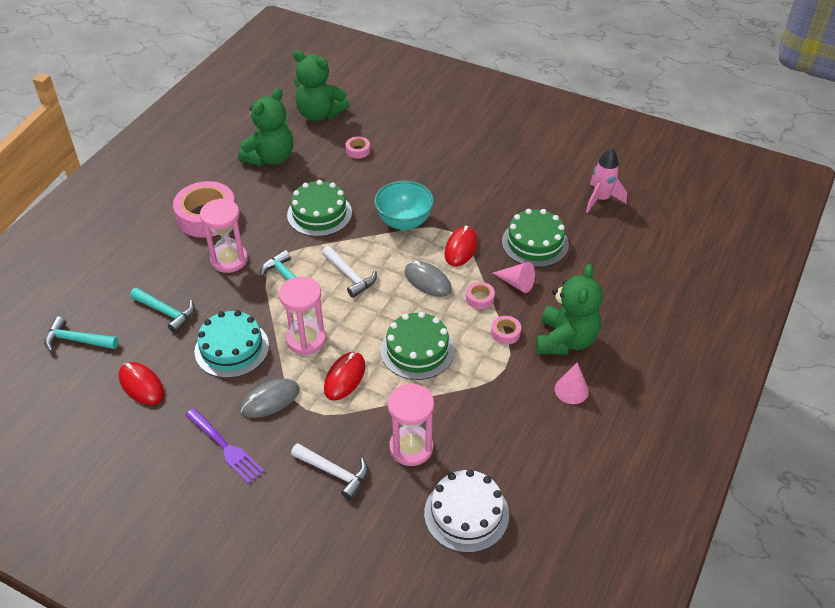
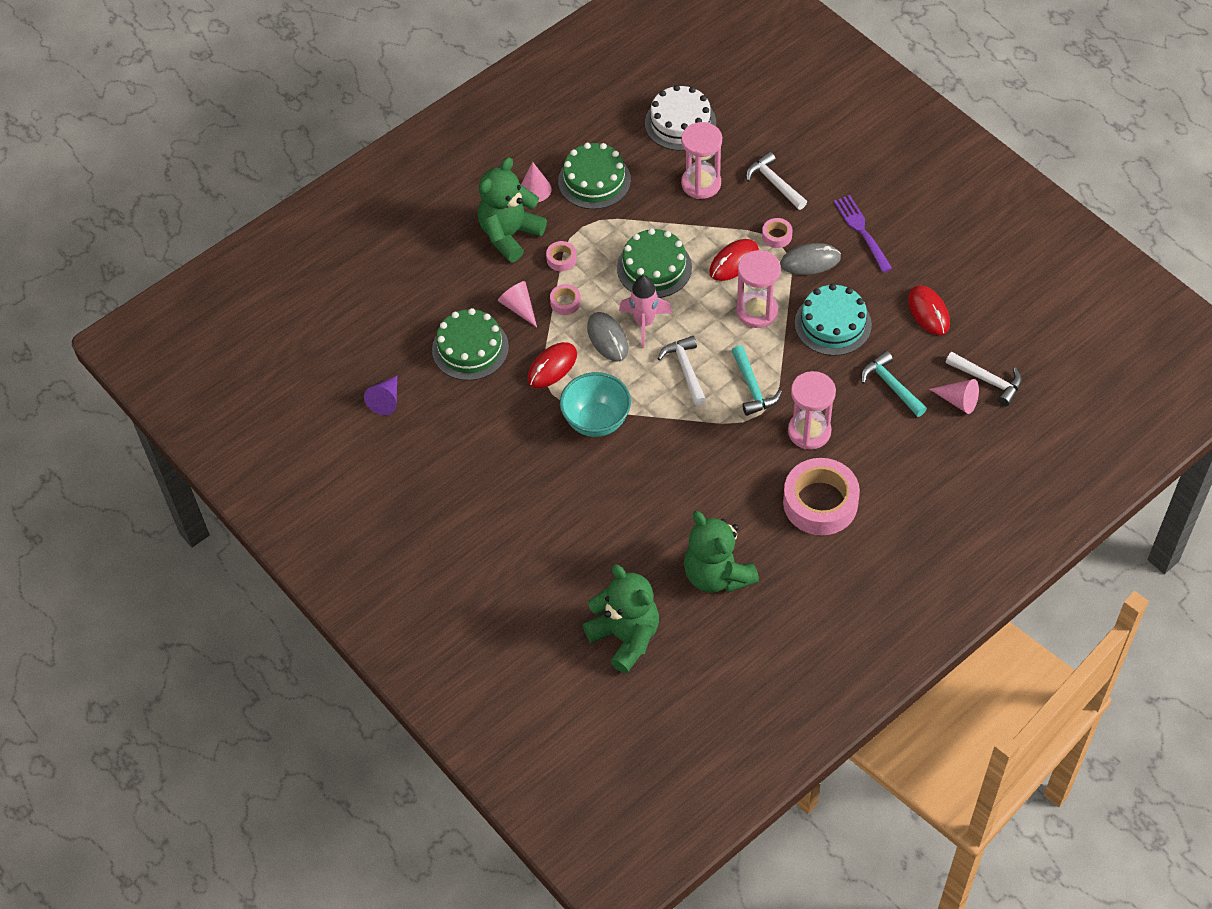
camera: 155 degrees left, 10 degrees up
turquoise hammer [44,317,119,352] -> white hammer [946,352,1022,406]
green teddy bear [238,88,293,166] -> green teddy bear turned 90 degrees counterclockwise [684,511,759,593]
green cake [287,180,352,237] -> green cake moved to [558,143,631,209]
pink tape [346,136,370,159] -> pink tape moved to [762,218,792,248]
pink rocket [586,147,627,213] -> pink rocket moved to [619,275,672,348]
none -> purple cone [364,376,397,415]
none -> pink cone [929,379,979,414]

